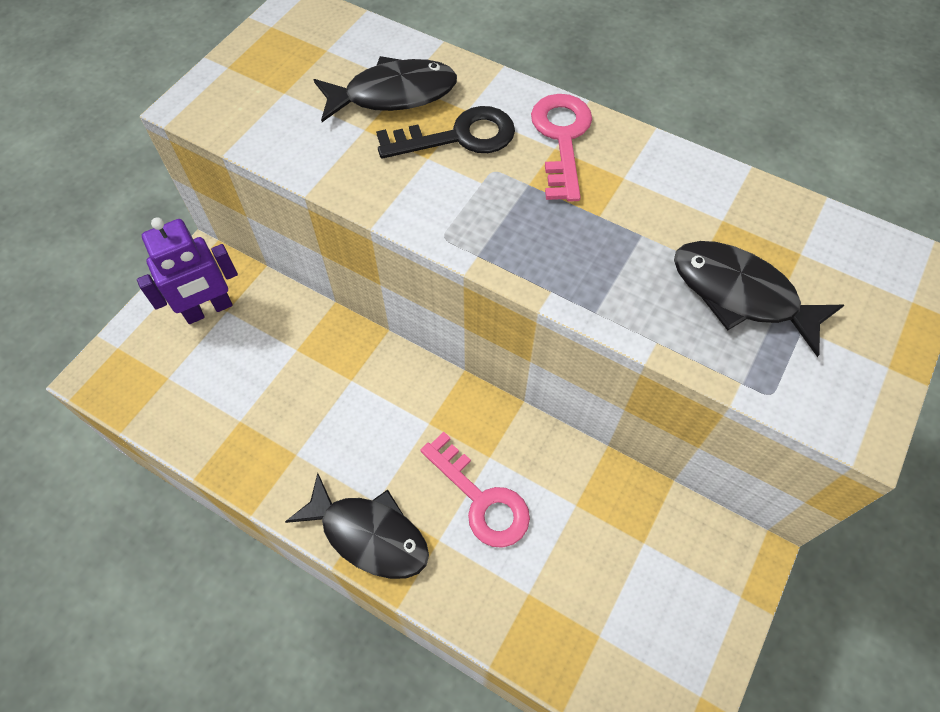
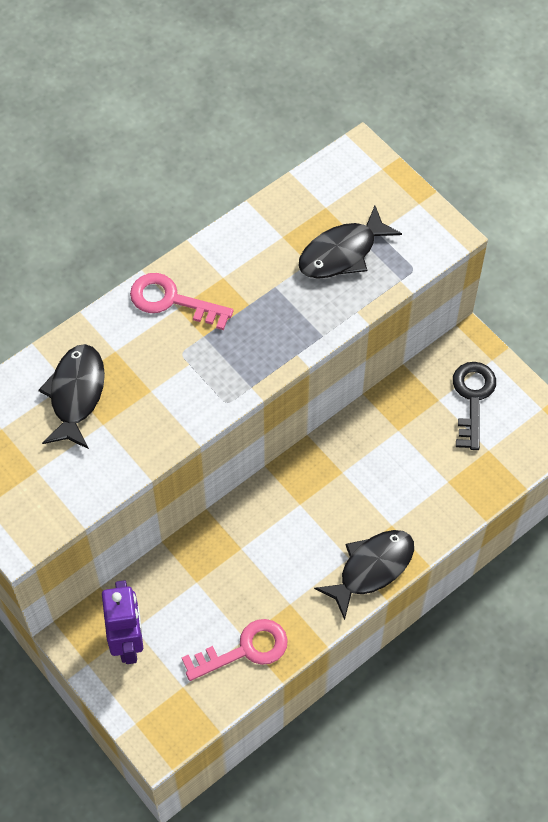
camera: 70 degrees left, 0 degrees up
black key [376,106,515,159] -> black key moved to [453,362,496,450]
pink key [420,432,530,548] -> pink key moved to [182,619,288,681]

